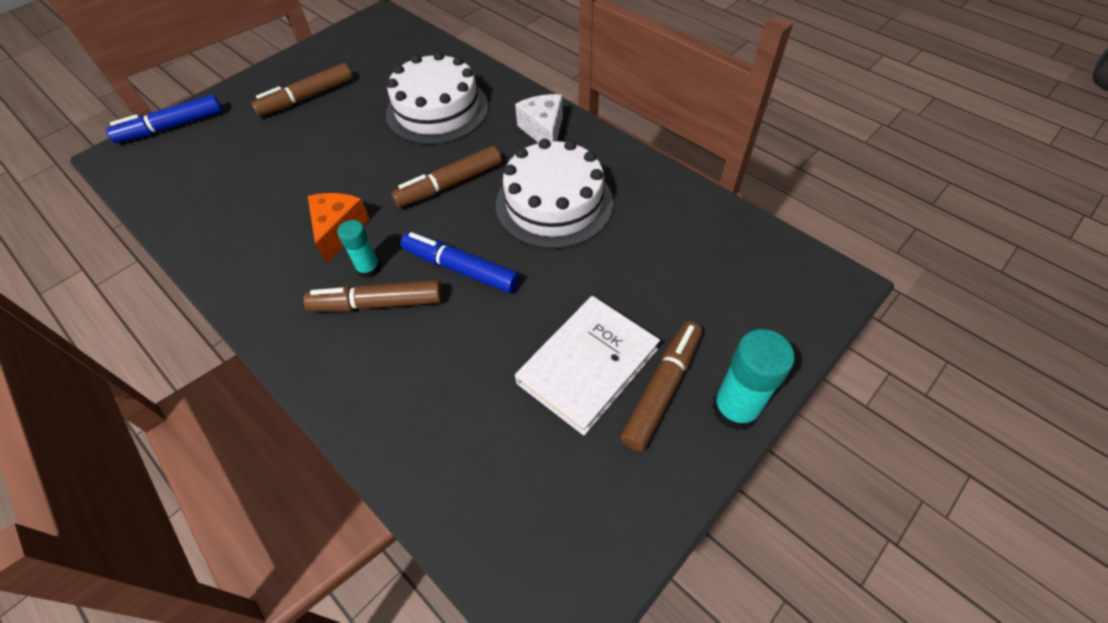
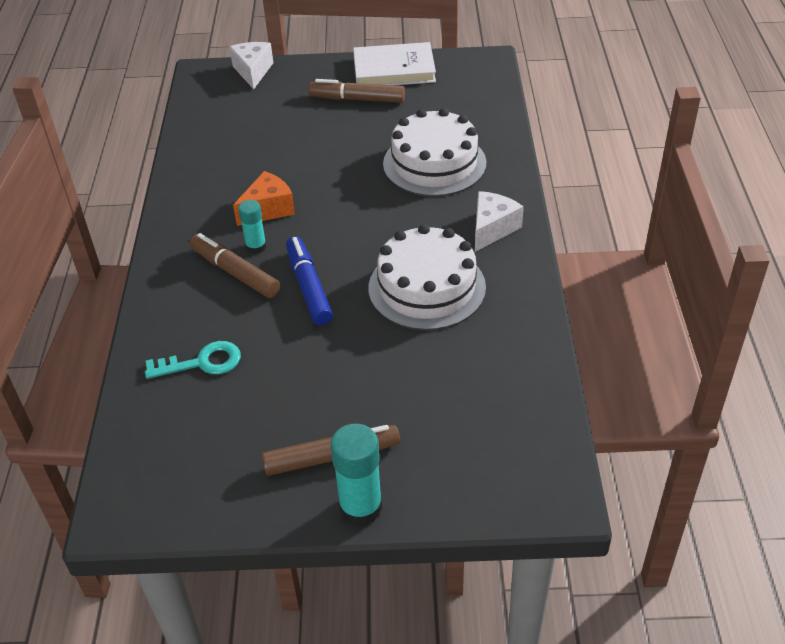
camera: 45 degrees right, 10 degrees down
blue marker [106,95,222,143] -> white cheese [229,42,273,89]
brown marker [391,146,502,208] -> none
white book [515,296,660,436] -> white book moved to [353,42,436,85]
none -> turquoise key [145,341,241,379]

